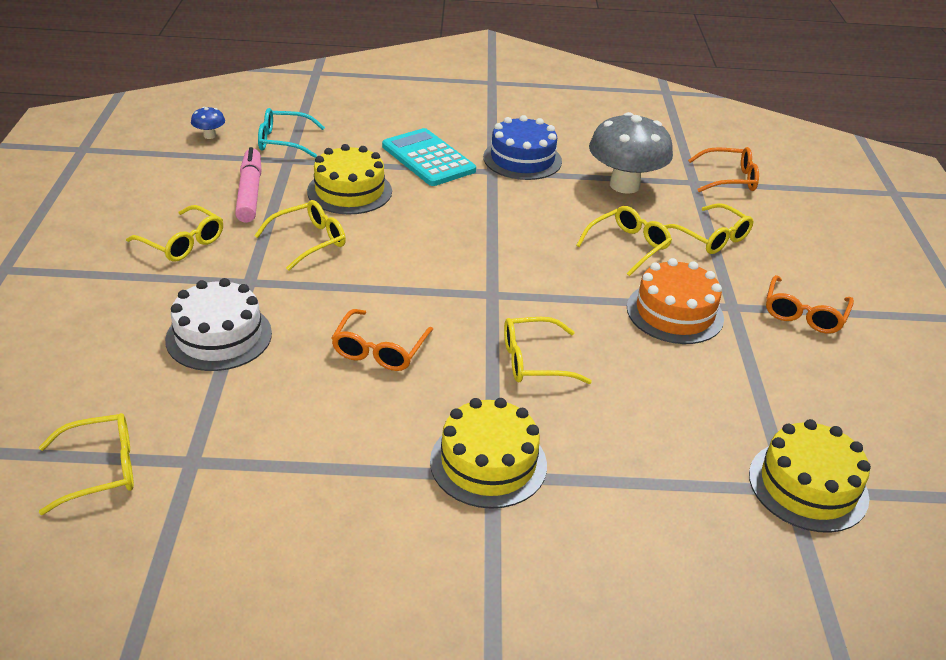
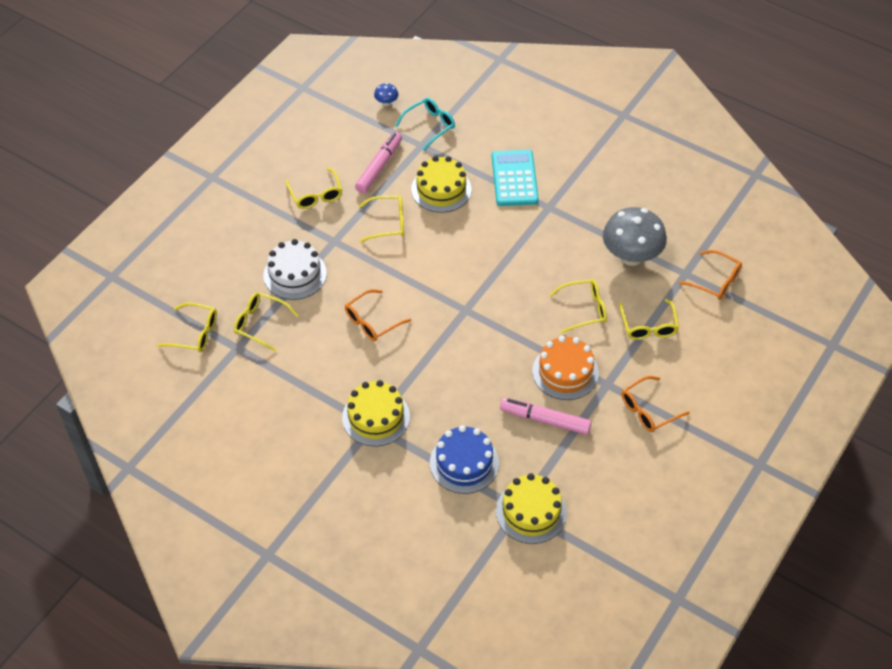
camera: 35 degrees right, 15 degrees up
turquoise glasses [258,108,325,158] -> turquoise glasses turned 105 degrees clockwise [395,98,455,150]
blue cake [483,115,562,180] -> blue cake moved to [430,425,499,494]
yellow glasses [504,317,592,384] -> yellow glasses moved to [233,292,298,351]
none -> pink marker [500,398,592,435]

